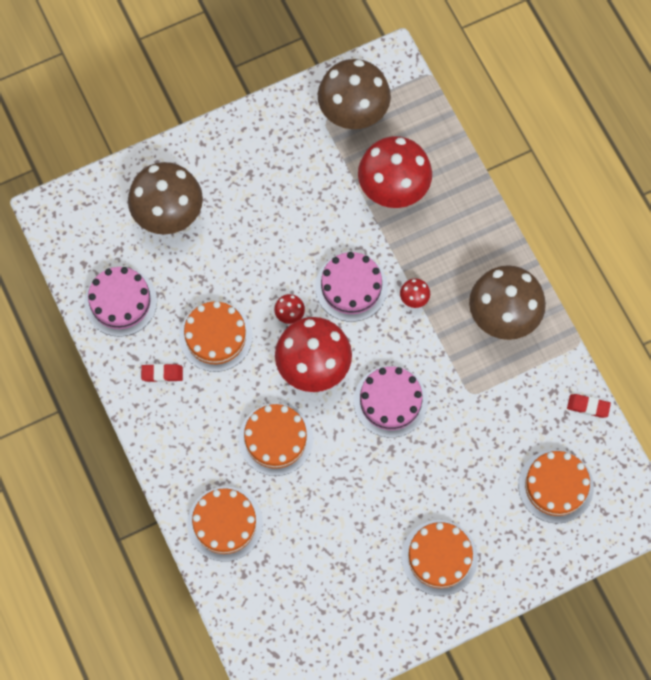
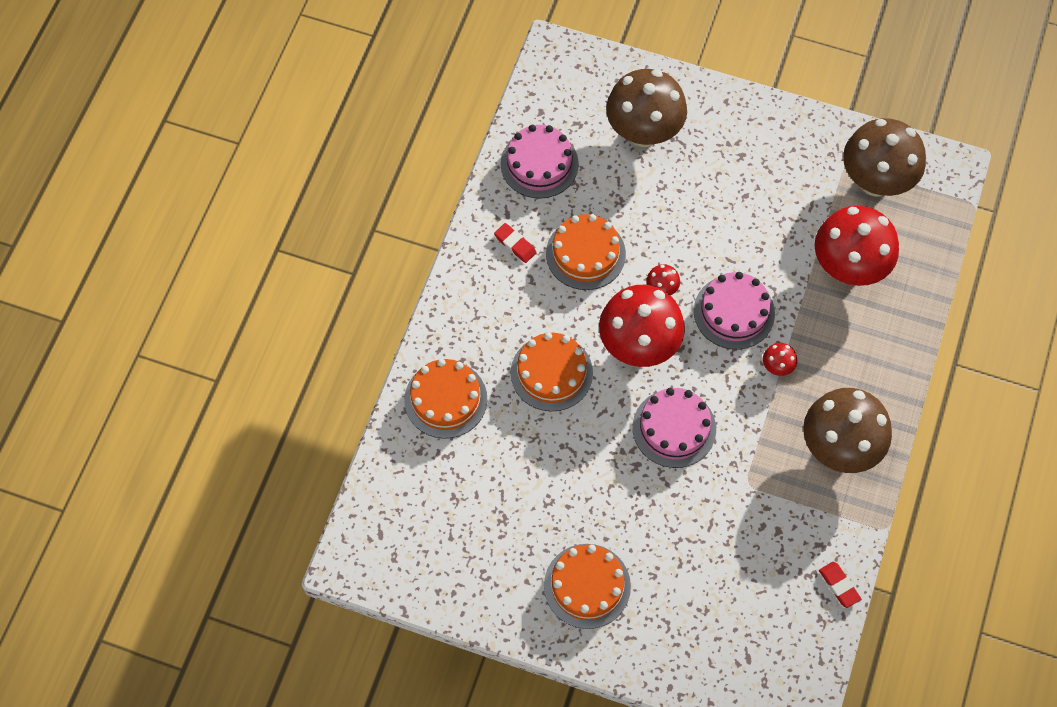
camera: 45 degrees right, 5 degrees down
orange cake [518,449,594,523] -> none

